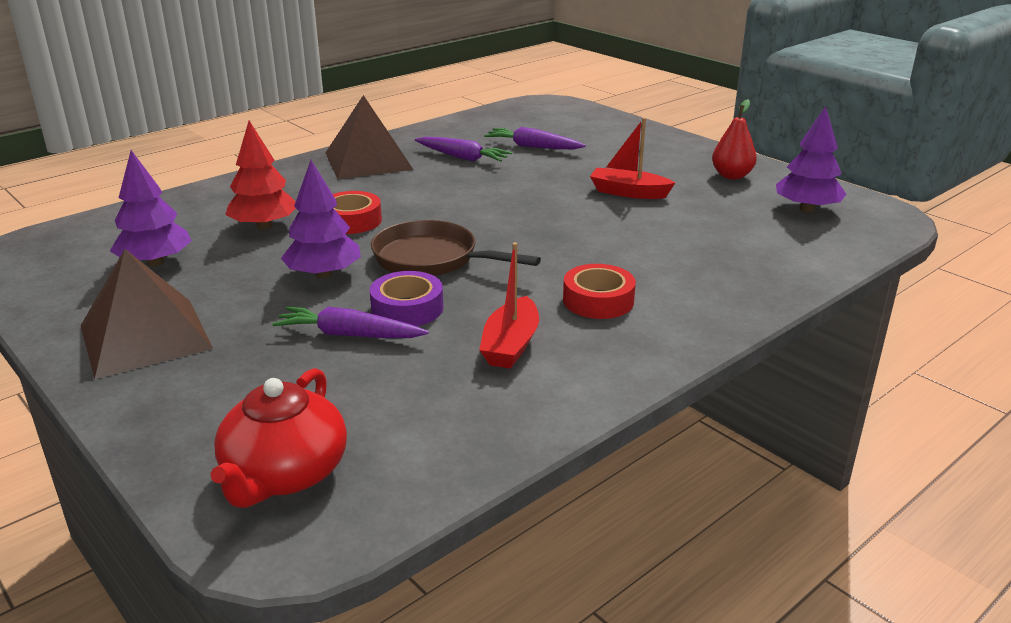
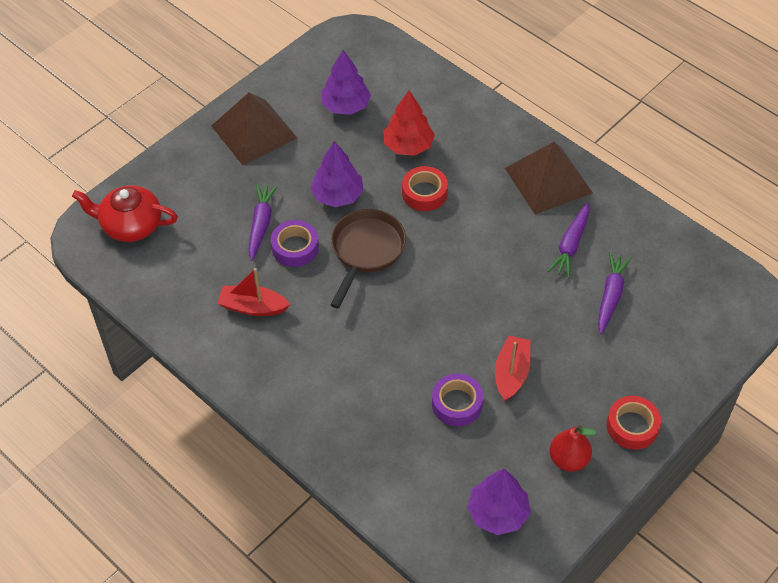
camera: 85 degrees right, 25 degrees up
red tape [563,264,636,319] -> red tape moved to [607,396,661,450]
none -> purple tape [432,373,483,426]

